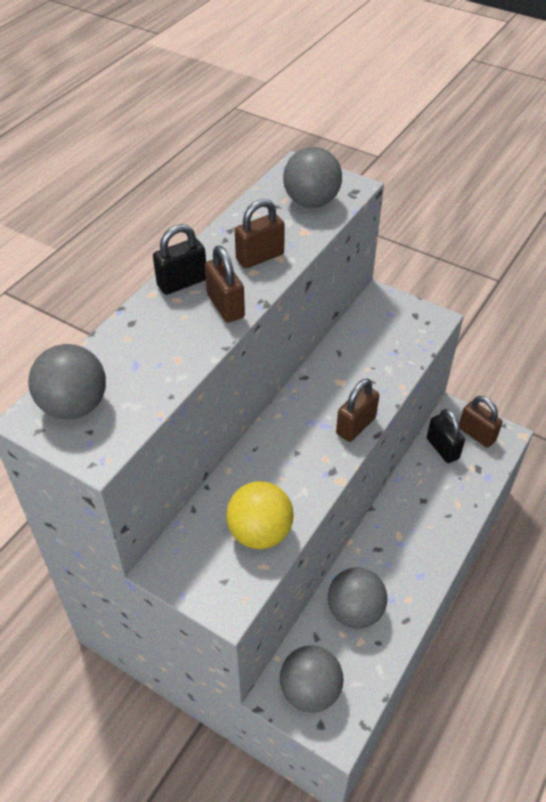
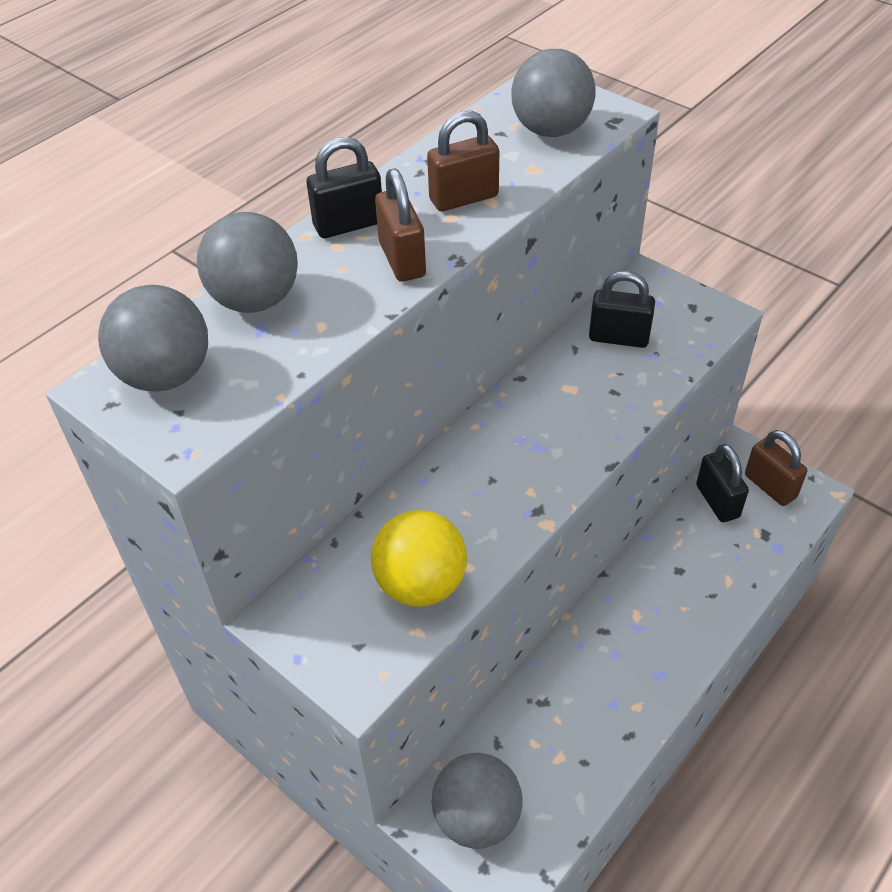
camera: 10 degrees right, 0 degrees up
grey ball [328,567,387,629] -> grey ball moved to [197,212,298,313]
brown padlock [336,379,379,442] -> none
none -> black padlock [589,271,655,348]

